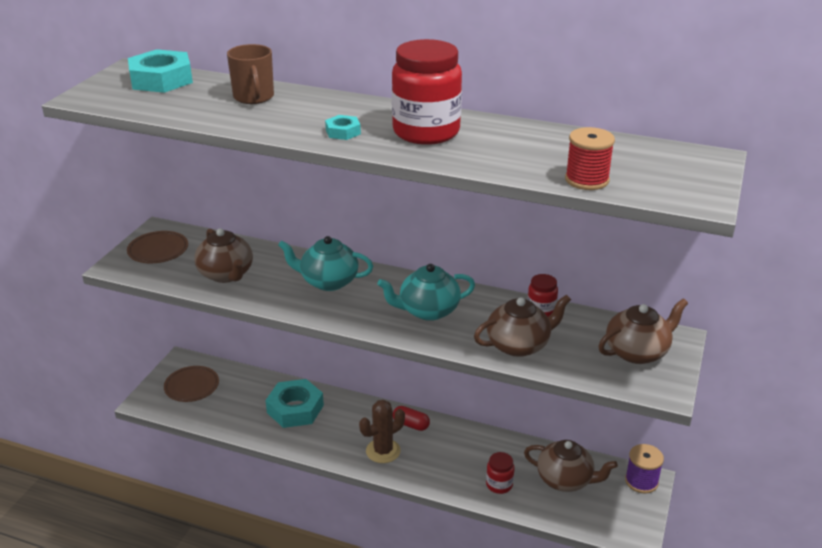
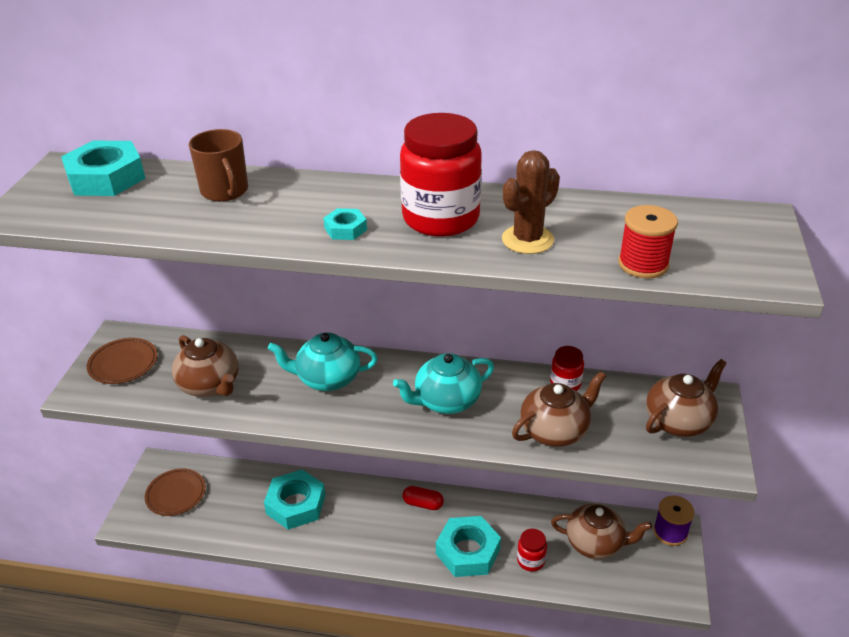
camera: 10 degrees left, 5 degrees up
brown cactus [359,400,405,463] -> brown cactus moved to [502,150,560,254]
none -> turquoise nut [436,516,501,577]

